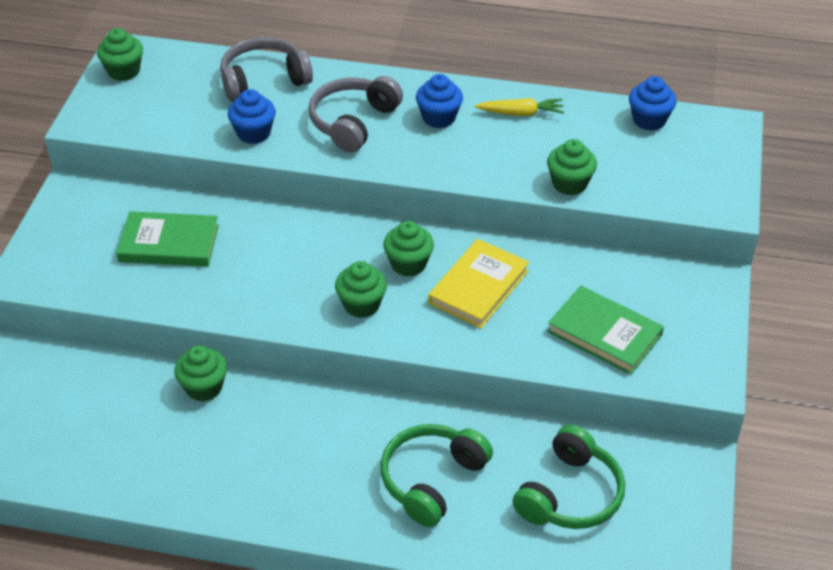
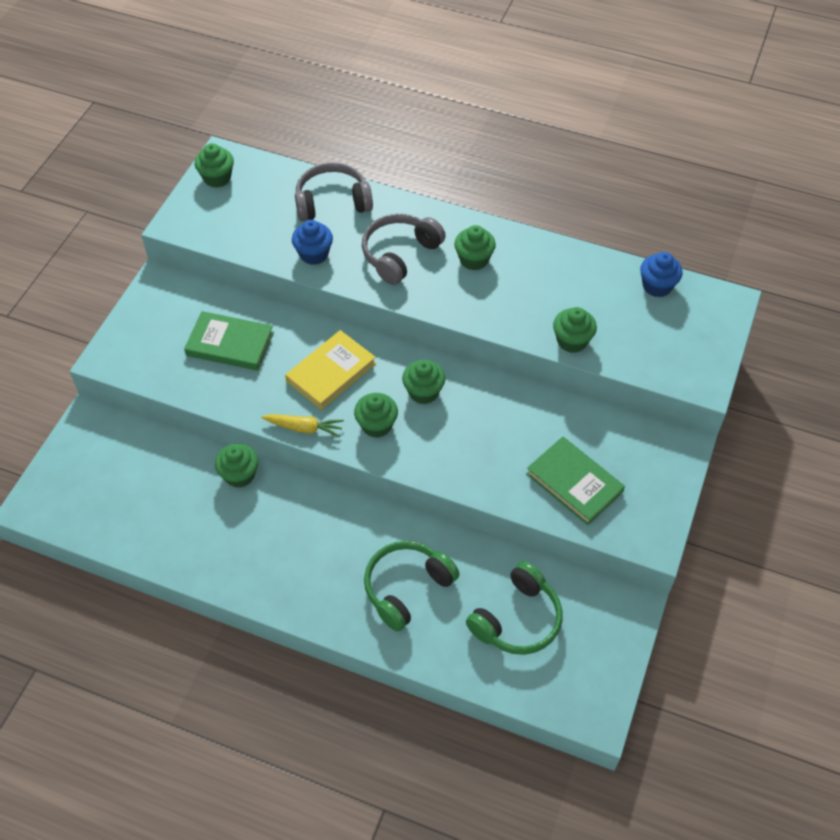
camera: 10 degrees right, 10 degrees up
blue cupcake [416,74,463,128] -> green cupcake [454,225,496,270]
yellow book [428,239,529,328] -> yellow book moved to [285,330,376,410]
yellow carrot [475,98,564,116] -> yellow carrot moved to [262,414,344,438]

